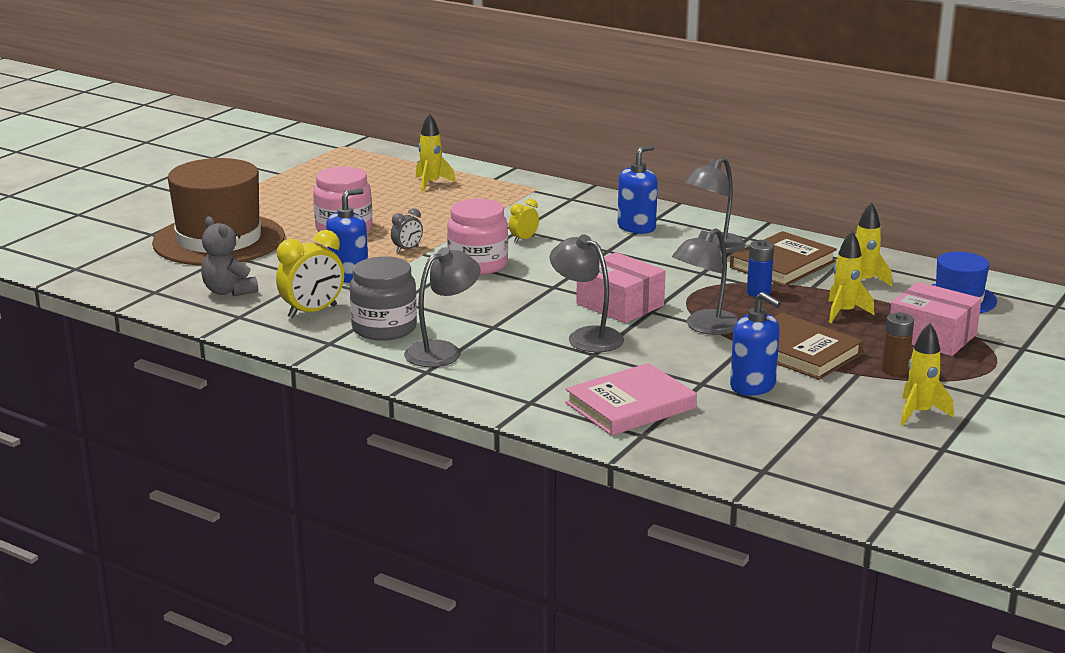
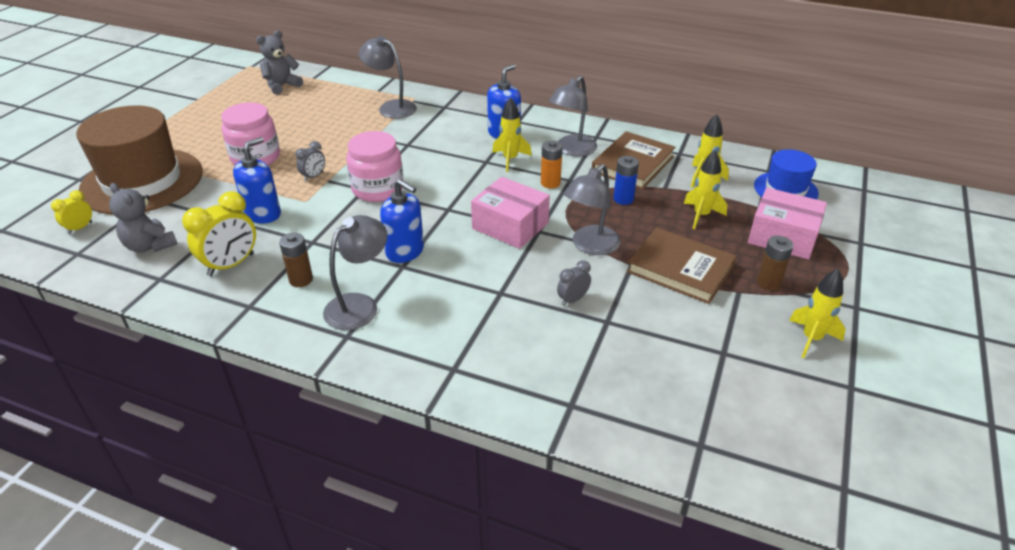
camera: 10 degrees left, 15 degrees up
grey jar [350,257,417,341] -> brown battery [279,233,313,287]
yellow rocket [416,113,456,192] -> yellow rocket moved to [492,97,532,172]
yellow clock [509,199,539,243] -> yellow clock moved to [51,190,92,234]
grey lamp [550,234,624,352] -> grey lamp moved to [359,36,417,119]
pink book [565,363,697,436] -> none
blue soap dispenser [730,292,781,396] -> blue soap dispenser moved to [380,179,424,263]
none -> grey teddy bear [256,30,303,95]
none -> orange battery [541,140,563,188]
none -> grey clock [557,260,591,306]

